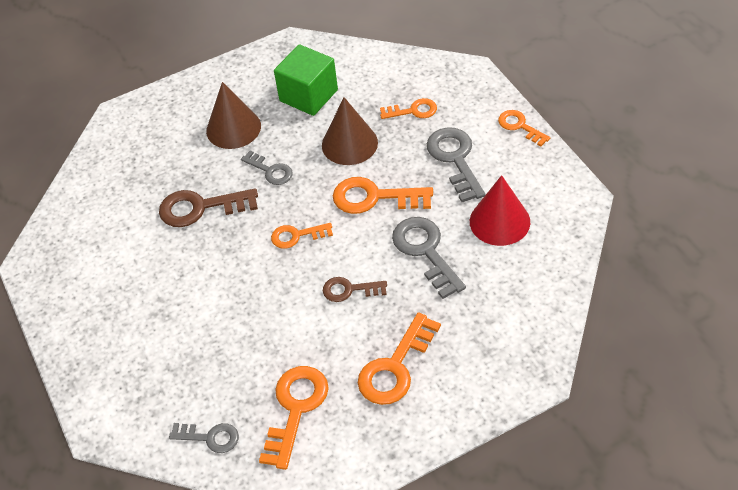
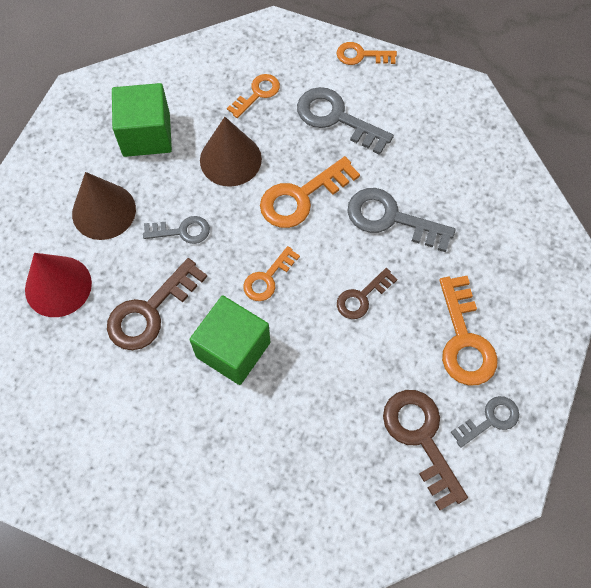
camera: 45 degrees left, 15 degrees up
grey key [169,423,239,453] -> grey key moved to [451,396,519,448]
orange key [259,366,329,470] -> brown key [383,390,468,510]
red cone [470,175,530,246] -> red cone moved to [25,253,92,317]
none -> green cube [189,295,270,385]

